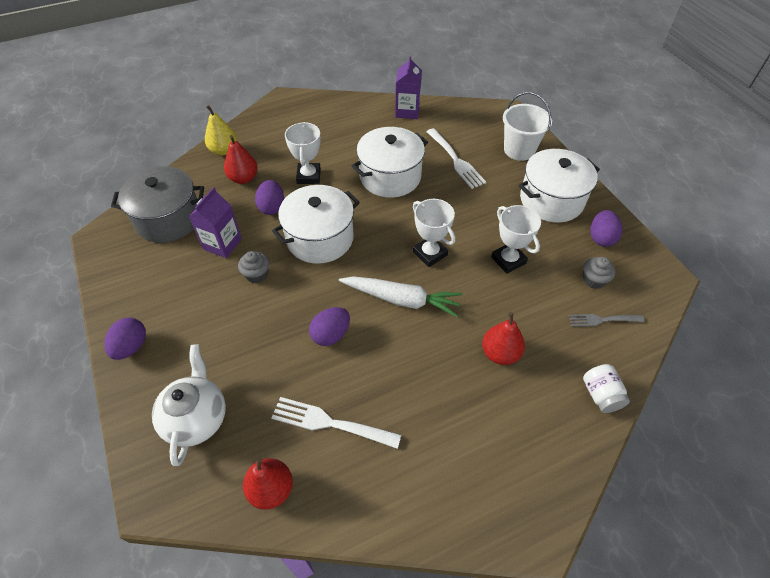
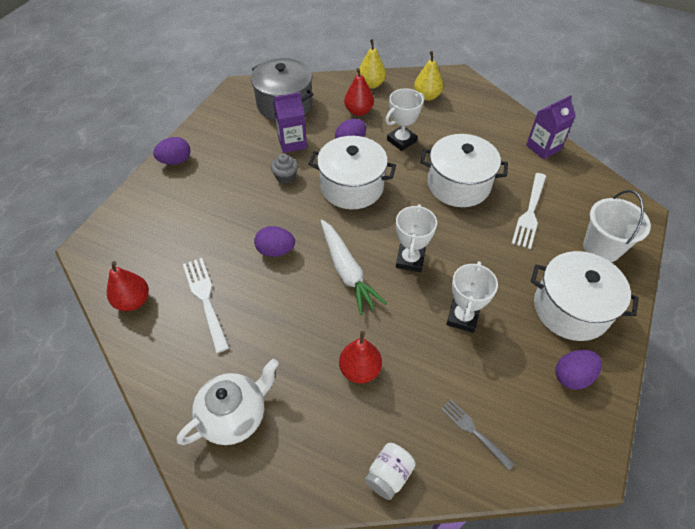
camera: 50 degrees right, 0 degrees up
white teapot [152,344,226,466] -> white teapot moved to [177,359,279,445]
grey cupcake [583,257,615,289] -> none
none -> yellow pear [414,51,443,101]

